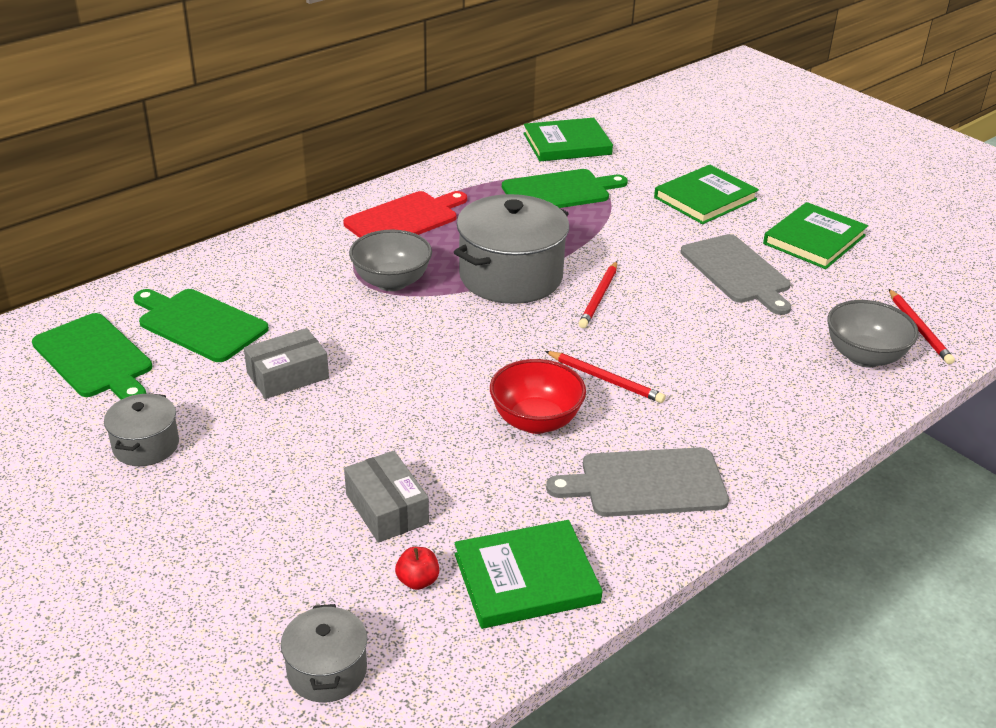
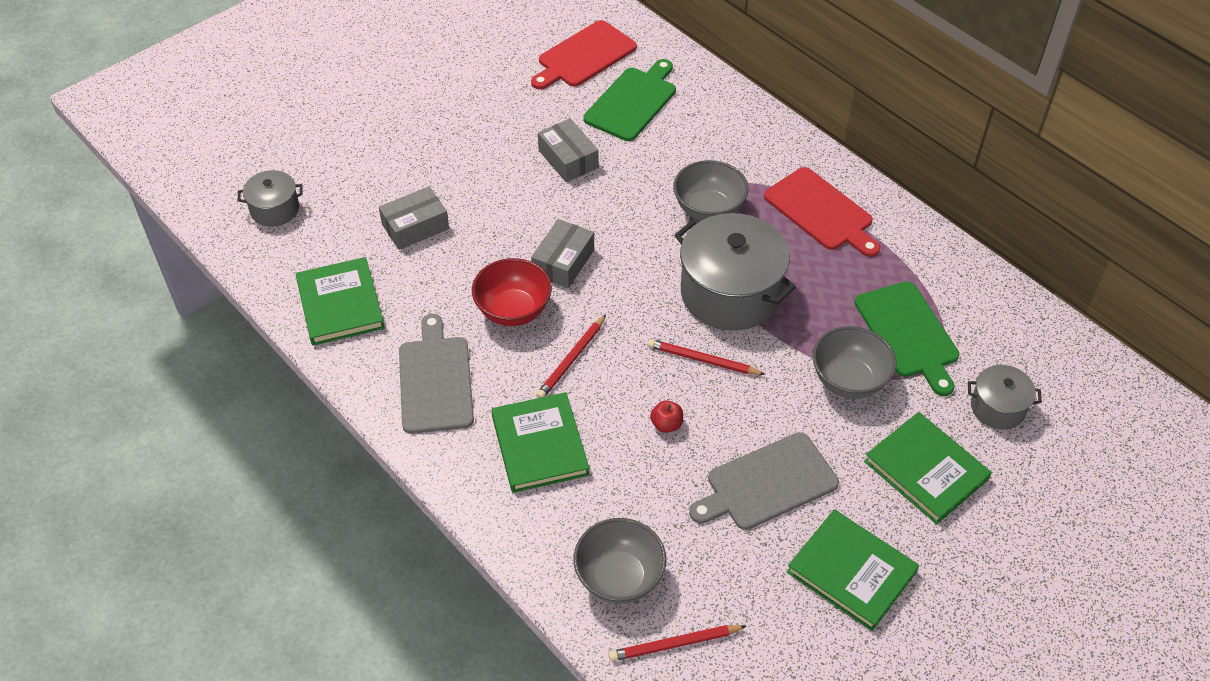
camera: 90 degrees right, 15 degrees up
green cutting board [32,313,152,400] -> red cutting board [531,20,637,90]
grey pot [104,393,179,466] -> grey pot moved to [968,365,1042,429]
red apple [395,547,439,590] -> red apple moved to [650,400,683,433]
green book [523,118,613,161] -> green book moved to [491,392,589,493]
none -> grey box [531,219,594,288]
none -> grey bowl [812,326,896,399]

